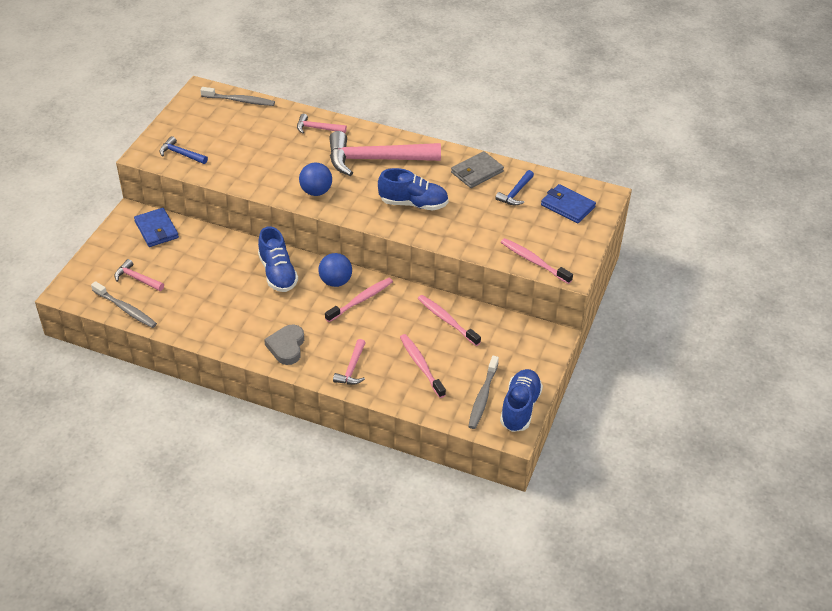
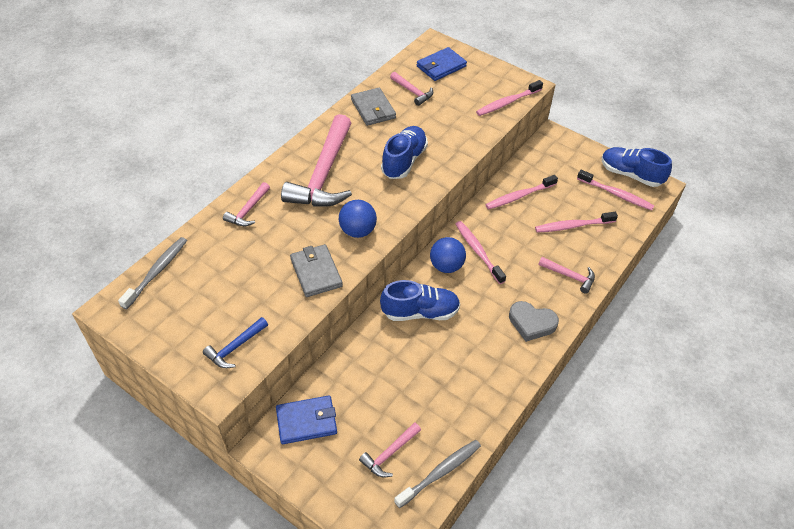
camera: 75 degrees left, 5 degrees up
grey toothbrush [468,356,499,429] -> pink toothbrush [577,170,654,210]
blue hammer [495,170,534,206] -> pink hammer [390,72,433,106]
none -> grey wallet [290,244,343,297]

